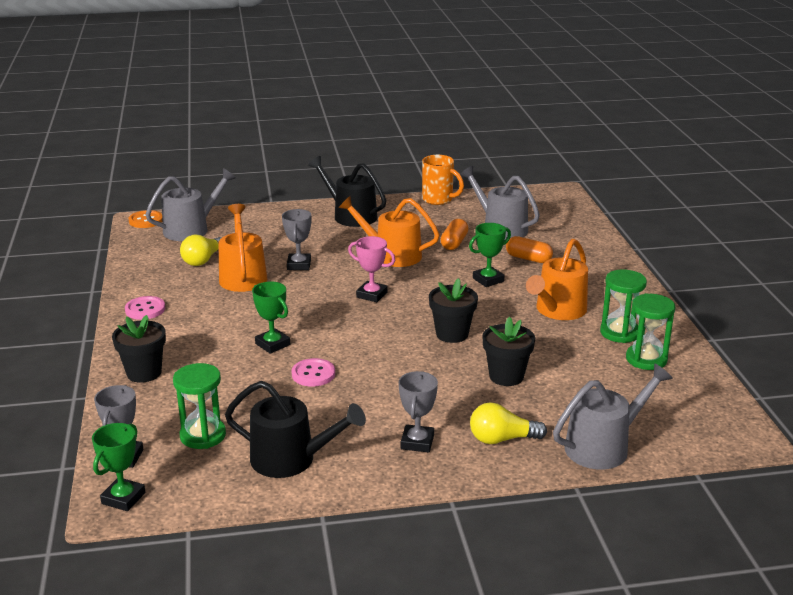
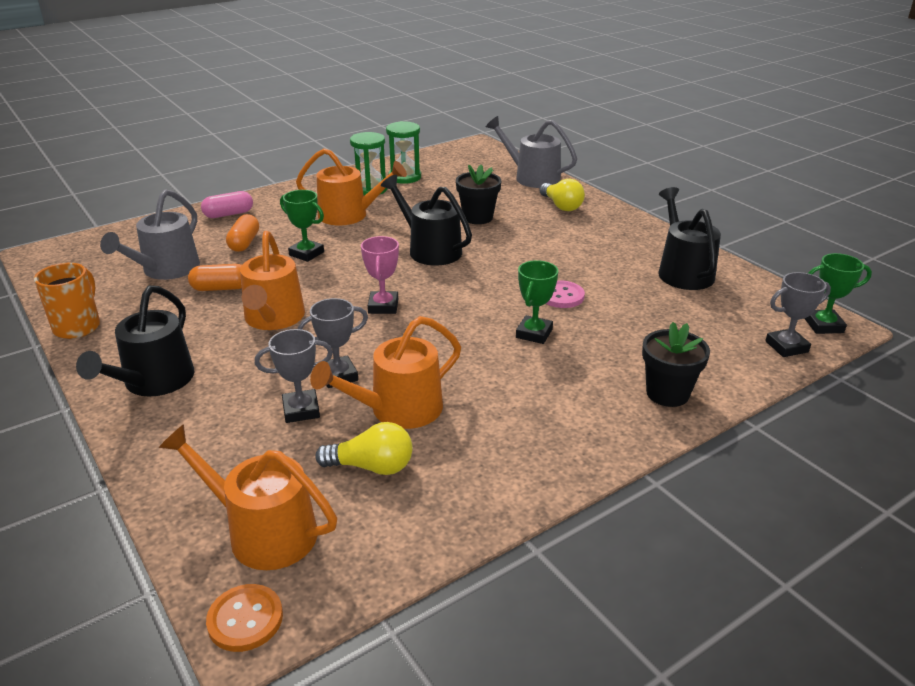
camera: 115 degrees left, 5 degrees up
pink button [125,296,165,320] -> none
grey watering can [146,168,236,241] -> orange watering can [159,424,337,570]
green hourglass [173,363,226,449] -> none
grey trophy [399,371,438,453] -> grey trophy moved to [255,329,333,423]
black flower pot [429,278,478,343] -> black watering can [381,175,472,265]
none -> pink capsule [201,191,253,218]

